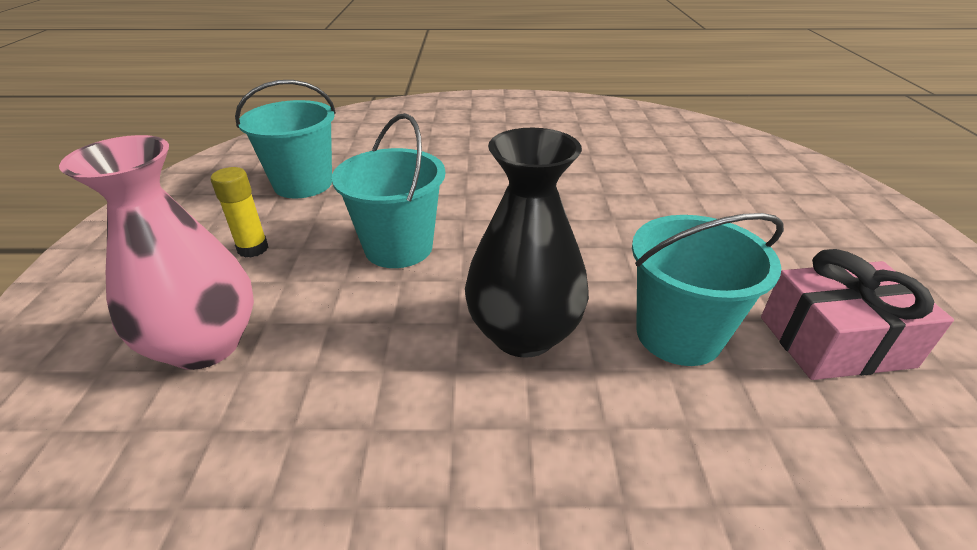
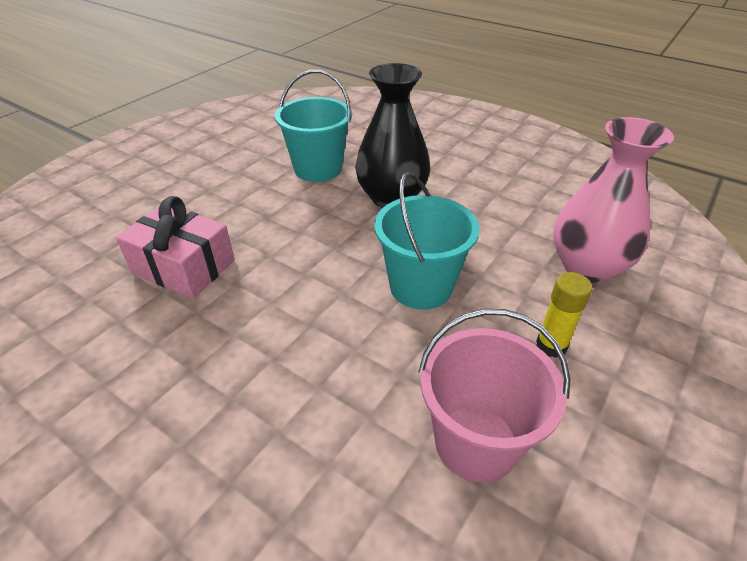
camera: 145 degrees left, 5 degrees up
turquoise bucket [235,80,336,199] -> pink bucket [418,309,570,483]
pink gift [761,249,954,380] -> pink gift moved to [116,196,235,298]

